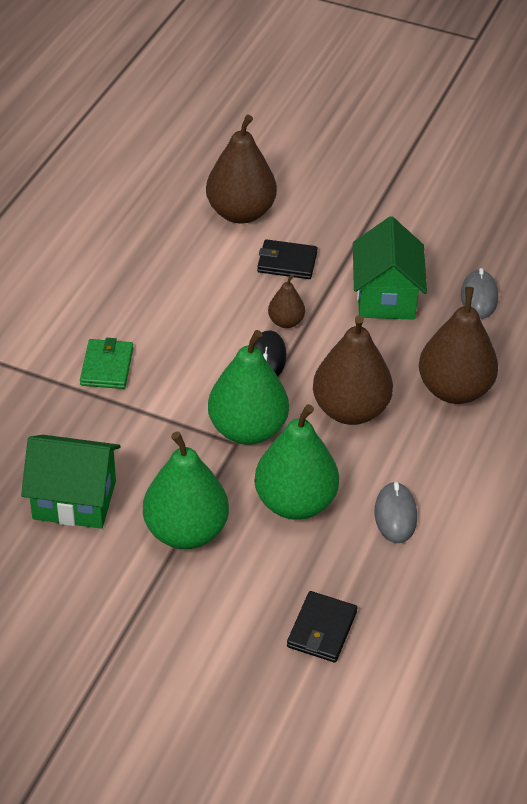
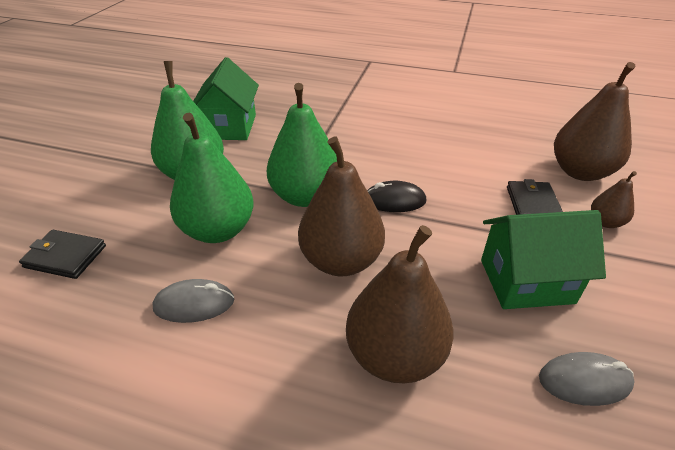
camera: 85 degrees right, 5 degrees down
green wallet [80,338,133,389] -> none
brown pear [268,275,305,328] -> brown pear moved to [591,171,637,228]

